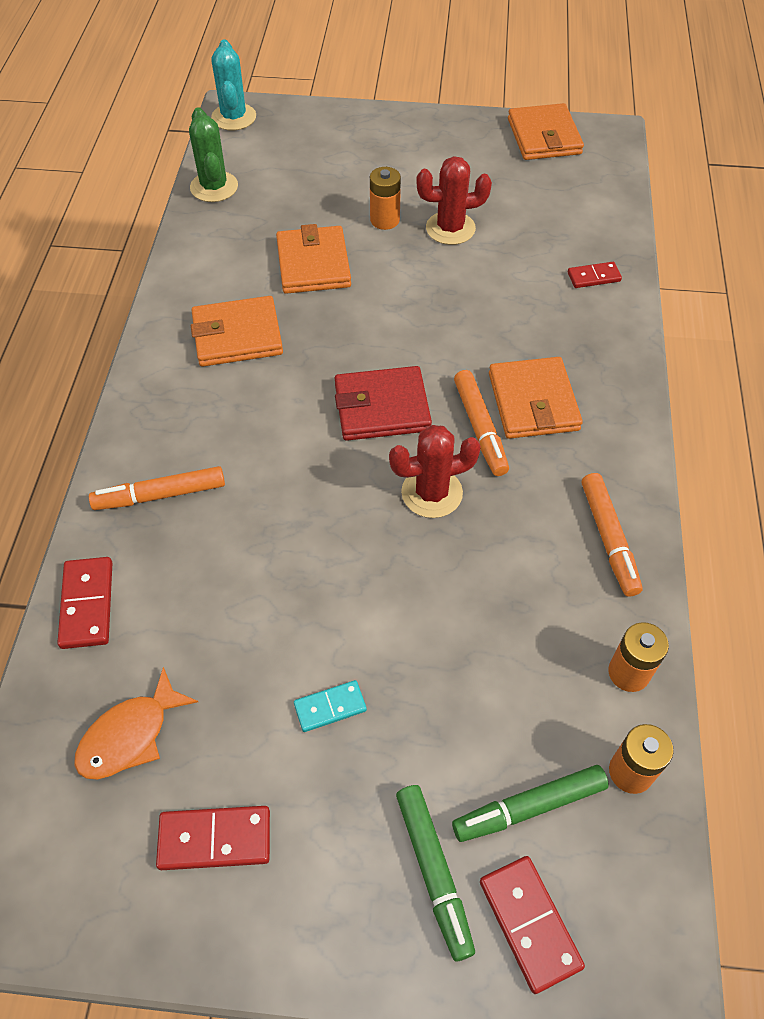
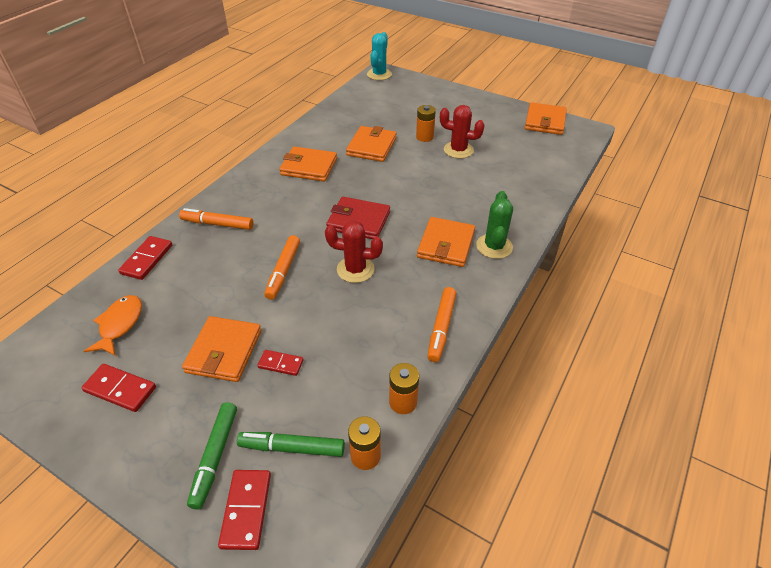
camera: 25 degrees right, 10 degrees down
orange fish [74,667,198,779] -> orange fish turned 120 degrees clockwise [84,295,142,356]
green cactus [189,107,238,202] -> green cactus moved to [476,191,513,259]
turquoise domino [294,680,367,732] -> orange wallet [182,316,261,382]
orange marker [454,370,509,476] -> orange marker moved to [264,235,300,300]
red domino [568,262,622,288] -> red domino moved to [257,350,304,376]

